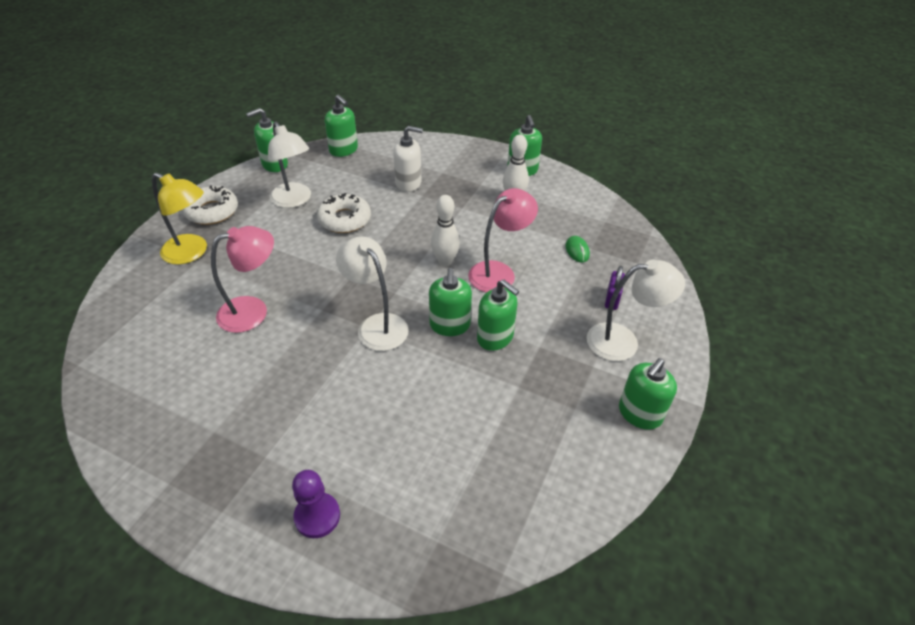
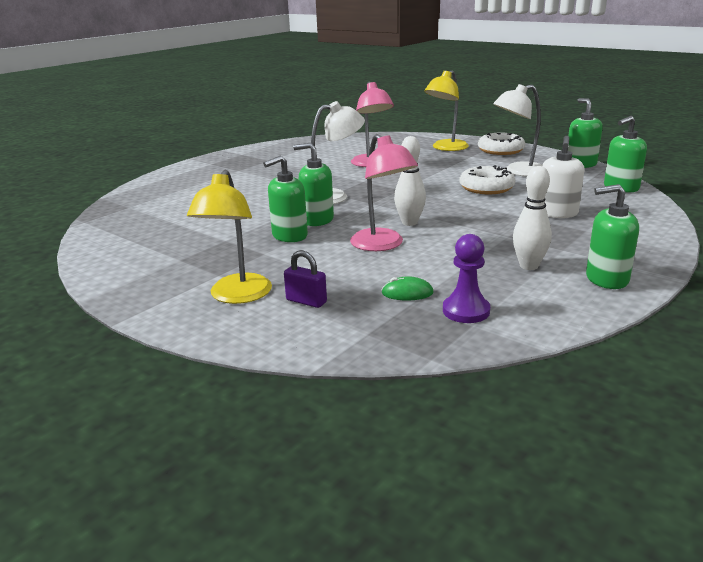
camera: 105 degrees right, 20 degrees down
purple pawn [292,470,340,538] -> purple pawn moved to [443,234,490,323]
white lamp [587,260,685,361] -> yellow lamp [187,170,272,304]
green soap dispenser [619,358,677,430] -> none

